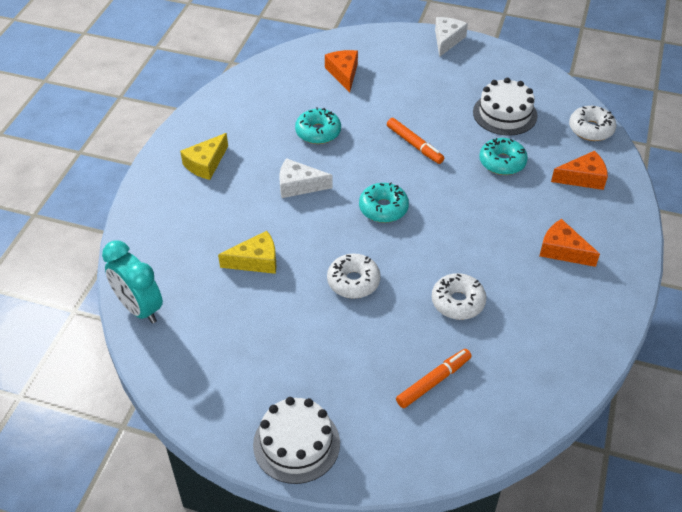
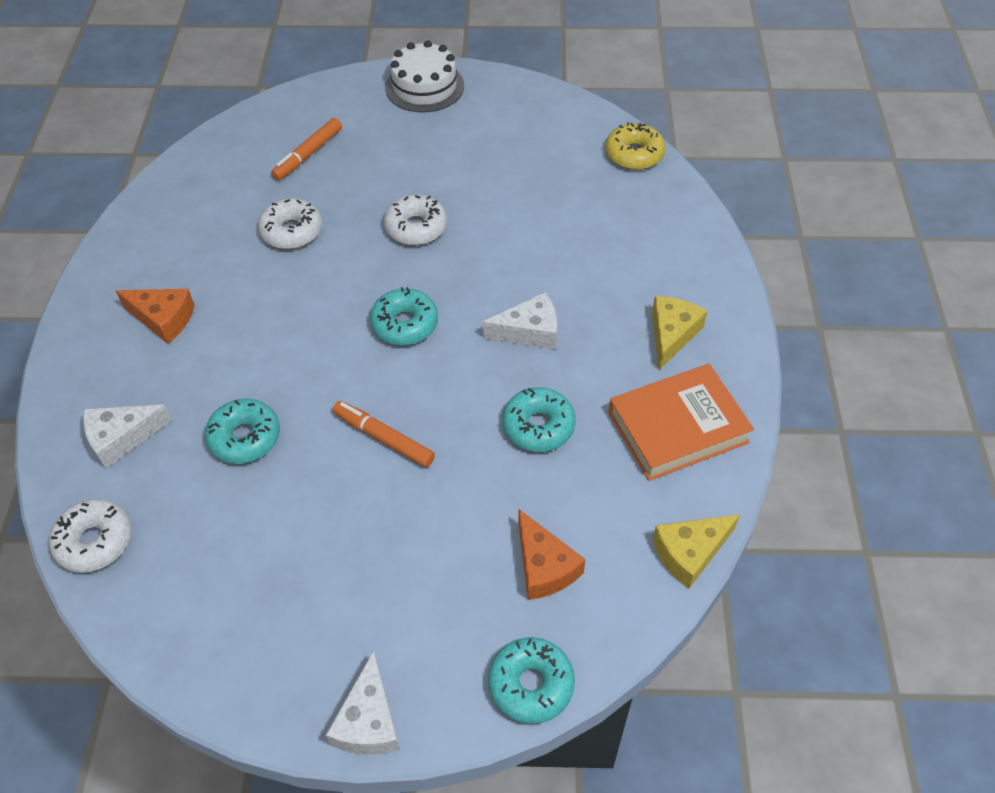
camera: 165 degrees right, 5 degrees up
turquoise clock [102,240,163,324] -> yellow donut [605,122,666,170]
yellow cheese [218,231,276,274] -> yellow cheese moved to [653,515,740,589]
white cake [473,78,537,136] -> none
orange cheese [551,151,608,190] -> white cheese [83,405,172,468]
none -> turquoise donut [488,637,575,724]
none -> orange book [608,364,754,481]

